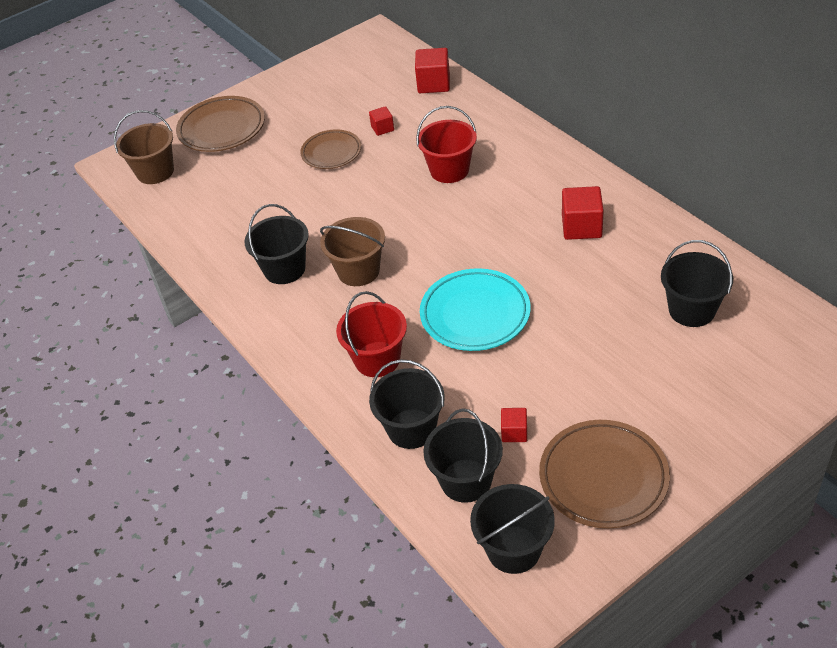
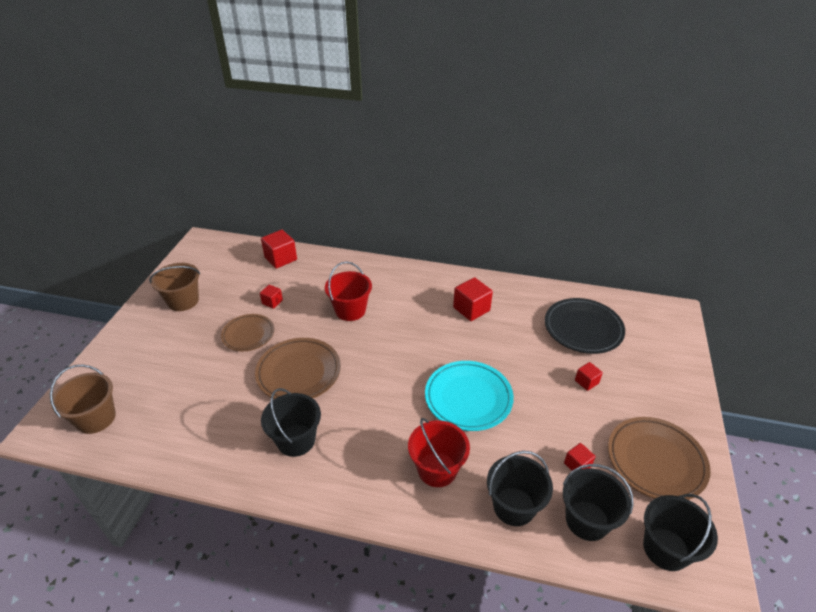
camera: 45 degrees left, 5 degrees down
brown plate [176,96,265,152] -> brown plate moved to [255,338,341,399]
brown bucket [320,217,385,286] -> brown bucket moved to [149,263,200,311]
black bucket [661,240,733,327] -> black plate [545,298,625,354]
none -> red cube [575,362,603,391]

